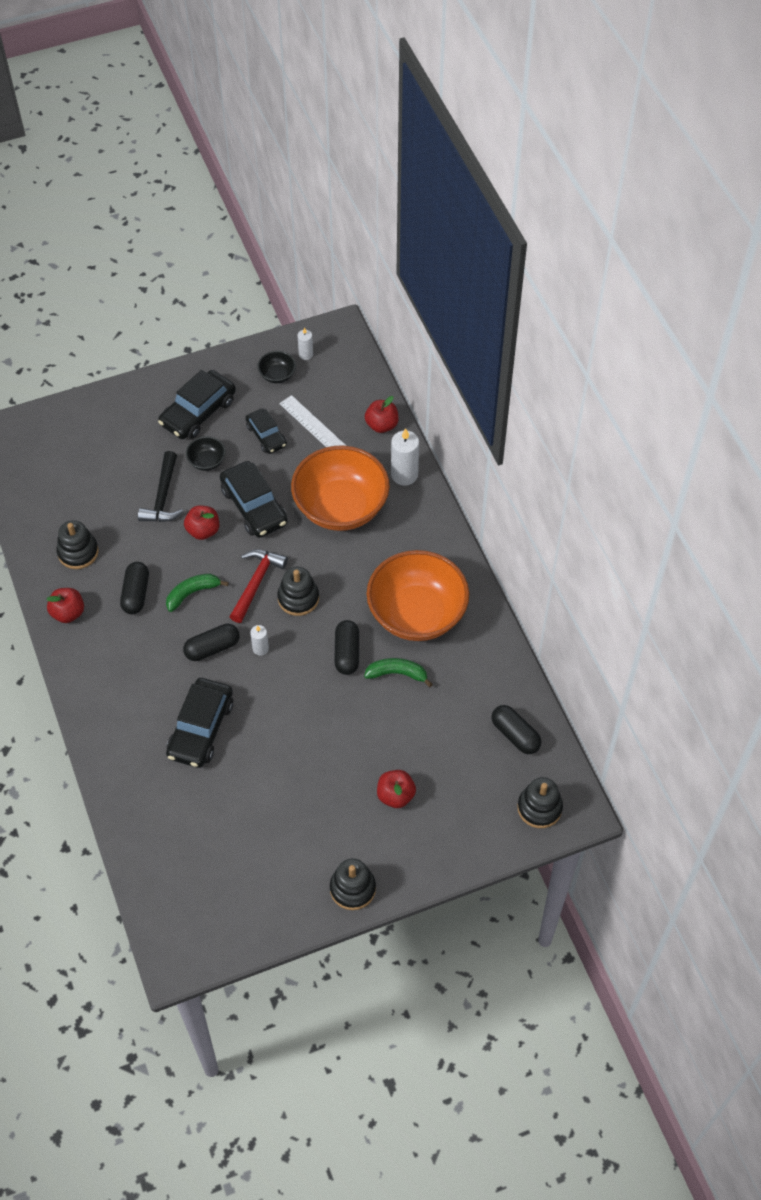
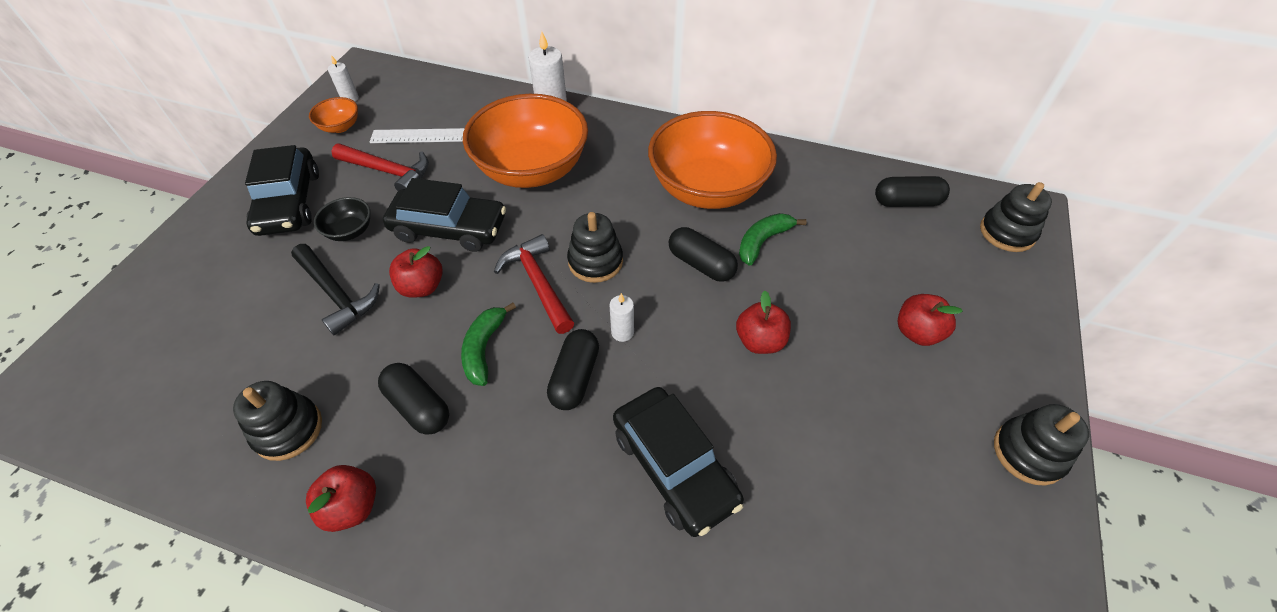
camera: 50 degrees left, 5 degrees down
black car [245,408,287,454] -> red hammer [331,144,429,191]
black bowl [257,351,296,383] -> orange bowl [309,97,358,133]
red apple [365,396,399,433] -> red apple moved to [736,291,791,354]

